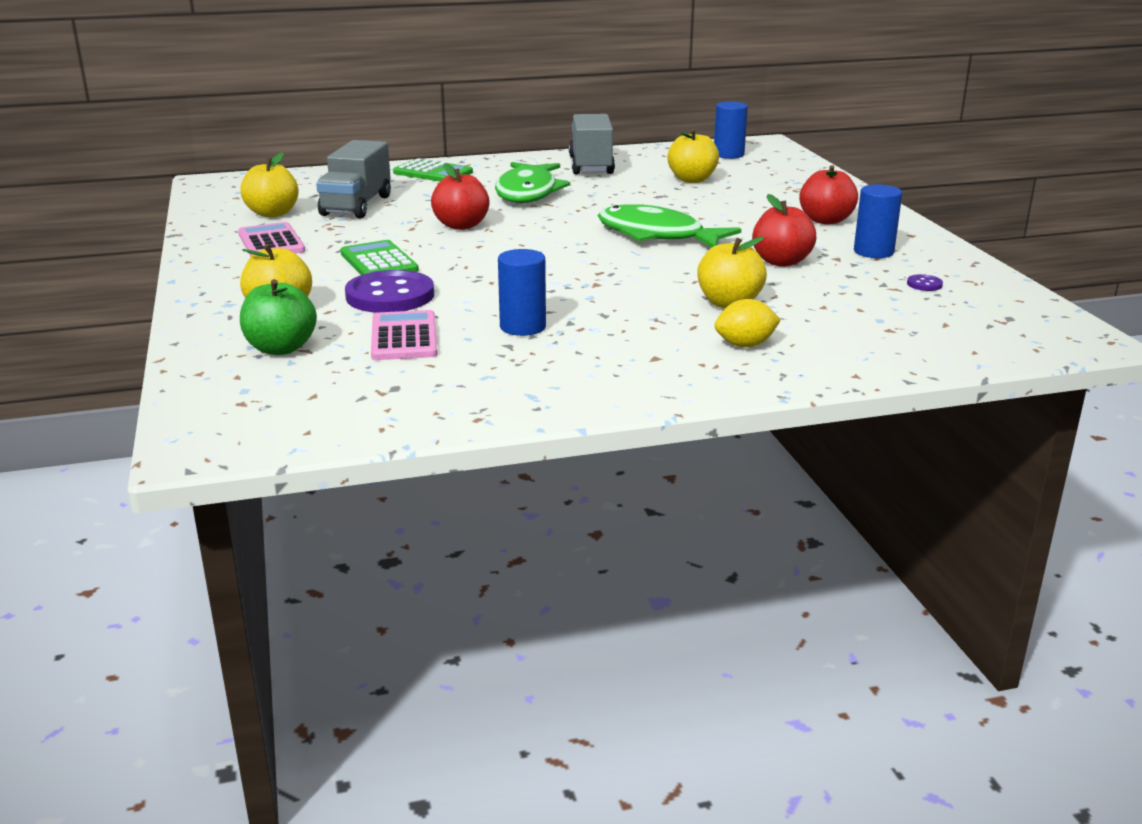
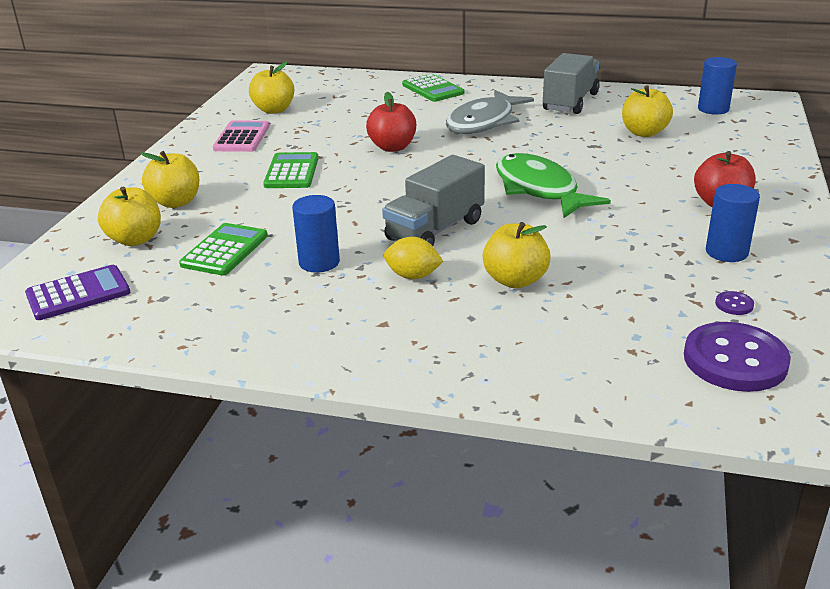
camera: 30 degrees right, 5 degrees up
green apple [240,279,317,355] -> yellow apple [98,187,161,246]
grey truck [316,140,391,219] -> grey truck moved to [382,155,485,246]
purple button [345,270,434,313] -> purple button moved to [684,322,791,392]
pink calculator [371,310,438,360] -> green calculator [179,223,268,275]
green fish [495,162,570,203] -> grey fish [446,90,534,134]
yellow lemon [715,299,781,347] -> yellow lemon moved to [384,237,444,279]
red apple [752,194,816,267] -> none
none -> purple calculator [25,265,130,320]

